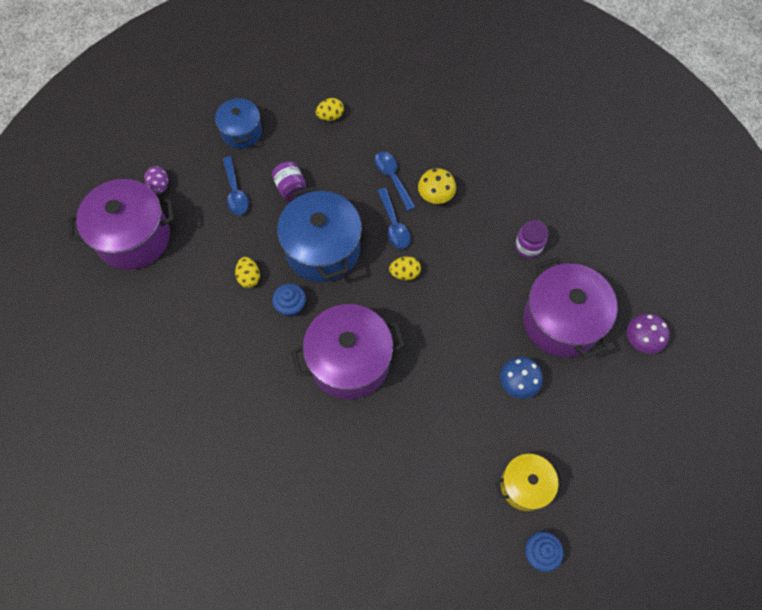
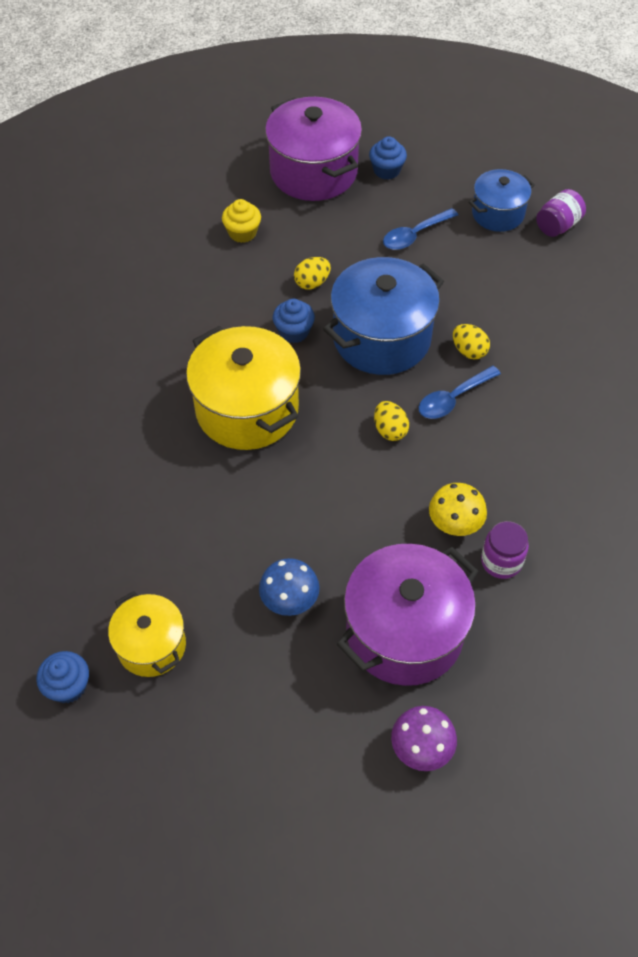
camera: 70 degrees right, 10 degrees down
purple egg [145,166,168,194] -> blue cupcake [369,136,407,180]
purple jar [272,162,306,202] -> purple jar moved to [536,189,586,237]
purple pot [291,304,405,399] -> yellow pot [186,326,301,450]
yellow egg [316,98,344,121] -> yellow egg moved to [453,324,490,360]
blue spoon [374,152,415,211] -> none
yellow mushroom [418,168,456,204] -> yellow mushroom moved to [429,483,487,536]
none -> yellow cupcake [222,199,261,243]

